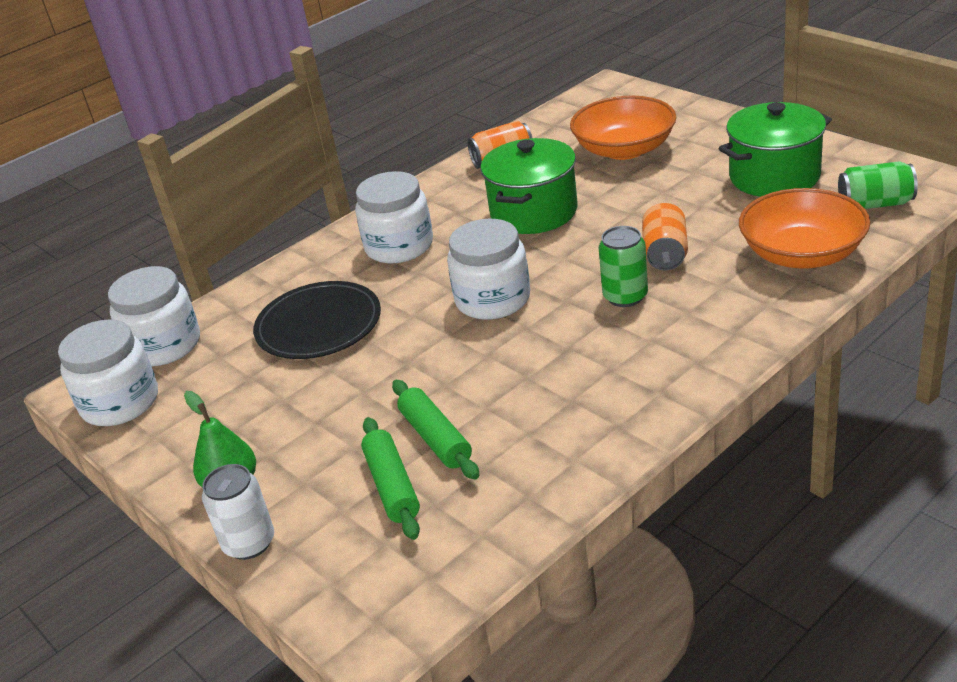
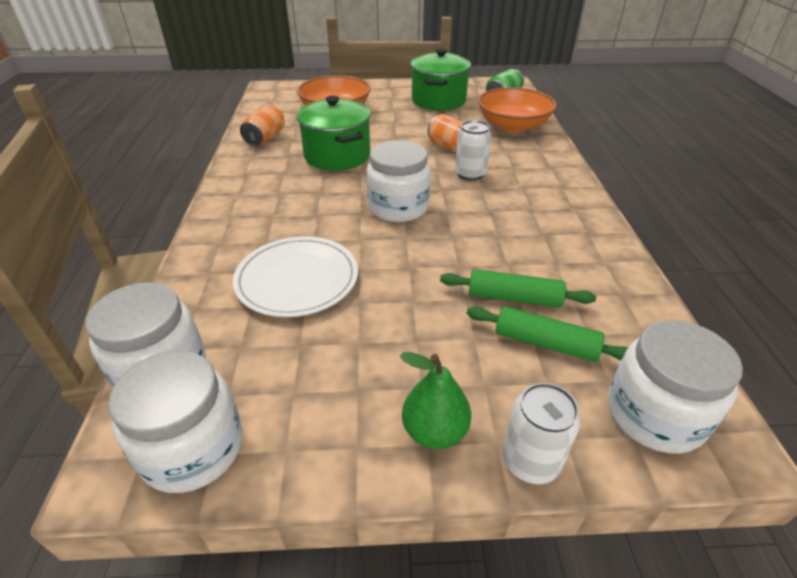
camera: 55 degrees left, 5 degrees up
black plate [253,281,381,359] -> white plate [233,236,358,317]
white jar [355,171,433,263] -> white jar moved to [608,320,743,454]
green can [599,226,648,307] -> white can [455,120,492,180]

